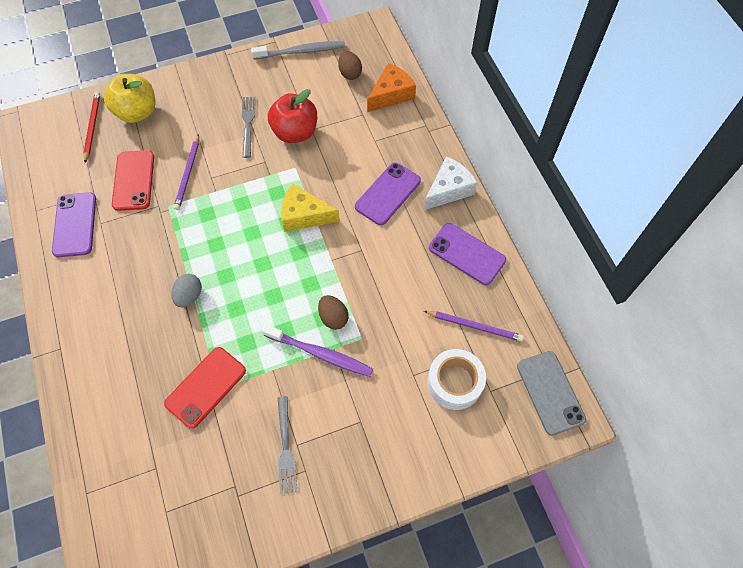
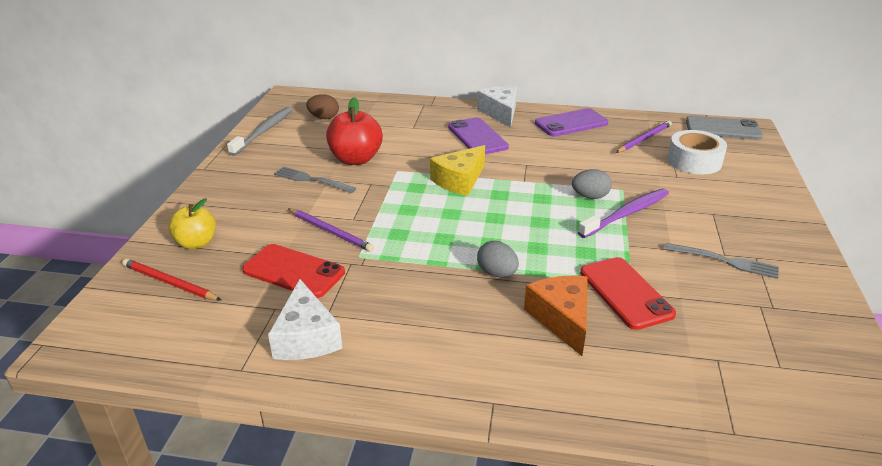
camera: 60 degrees left, 30 degrees down
purple phone [52,192,96,257] -> white cheese [268,279,342,360]
yellow apple [104,74,155,123] -> yellow apple [168,198,216,249], size x0.66
brown egg [318,295,349,330] -> grey egg [572,169,612,199]
orange cheese [367,63,416,112] -> orange cheese moved to [524,276,587,356]

